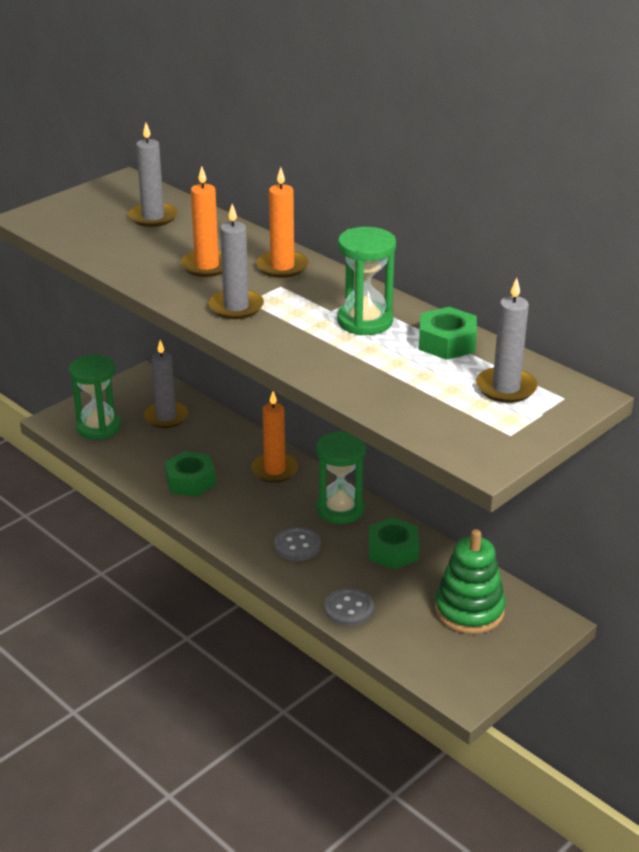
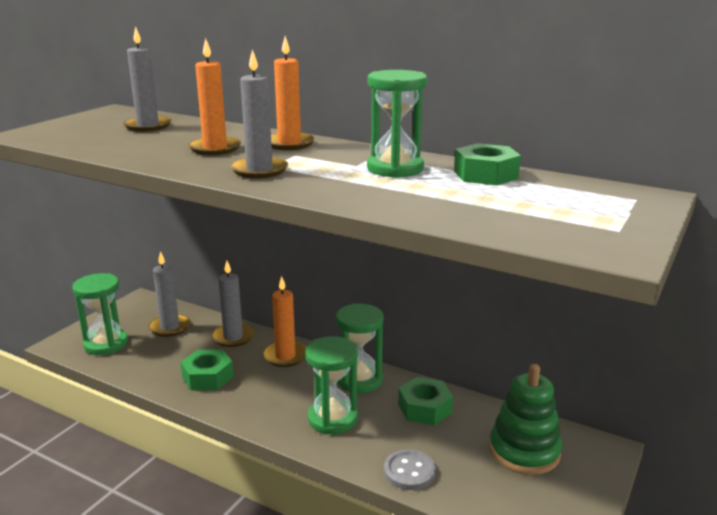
camera: 15 degrees left, 10 degrees down
grey button [274,527,321,561] -> green hourglass [305,336,358,435]
grey candle [476,278,538,403] -> grey candle moved to [212,261,254,347]

